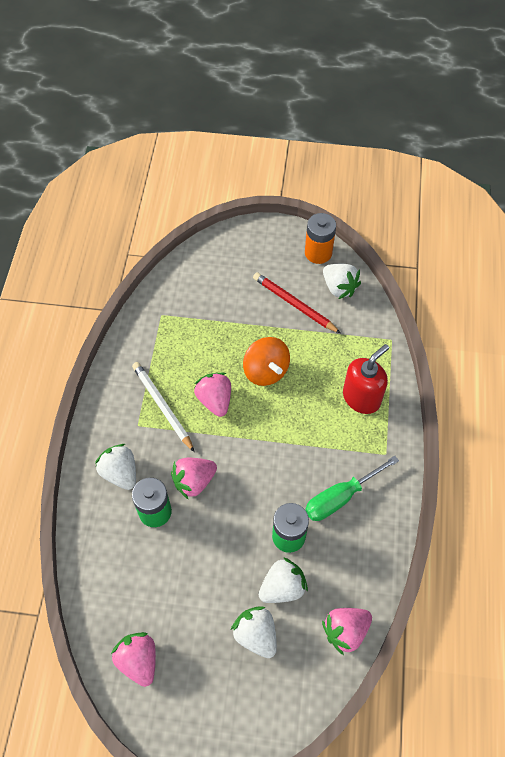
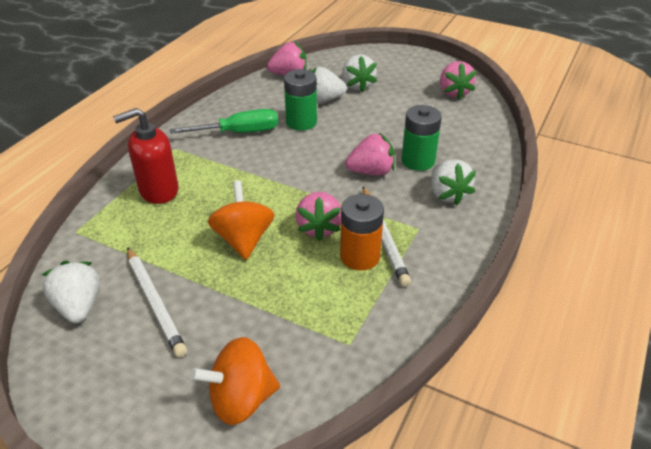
camera: 160 degrees left, 20 degrees down
red pencil [253,272,341,333] -> white pencil [127,247,187,358]
orange battery [305,213,336,264] -> orange battery moved to [340,194,384,271]
none -> orange spinning top [190,337,280,425]

